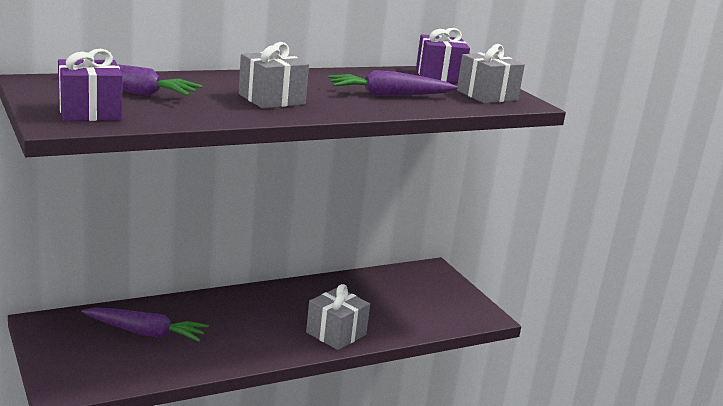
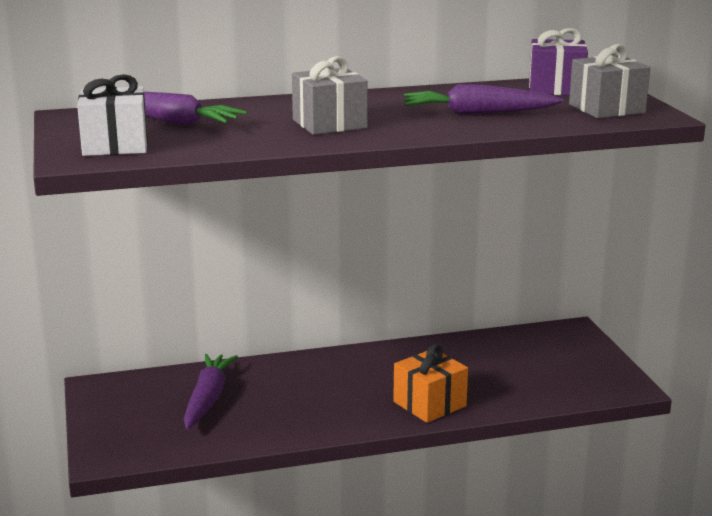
camera: 15 degrees right, 0 degrees up
purple gift [58,49,122,121] -> white gift [77,74,148,156]
purple carrot [81,307,209,342] -> purple carrot turned 105 degrees counterclockwise [183,354,238,430]
grey gift [306,284,370,350] -> orange gift [393,344,468,423]

